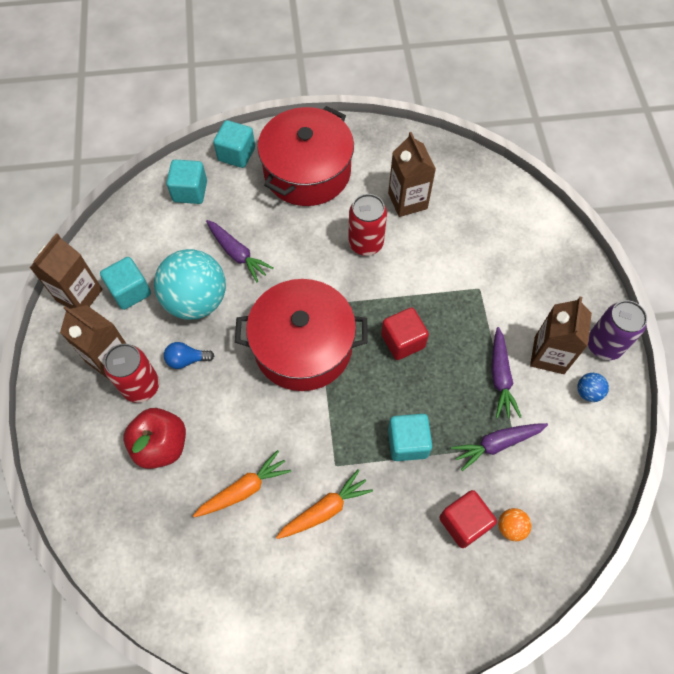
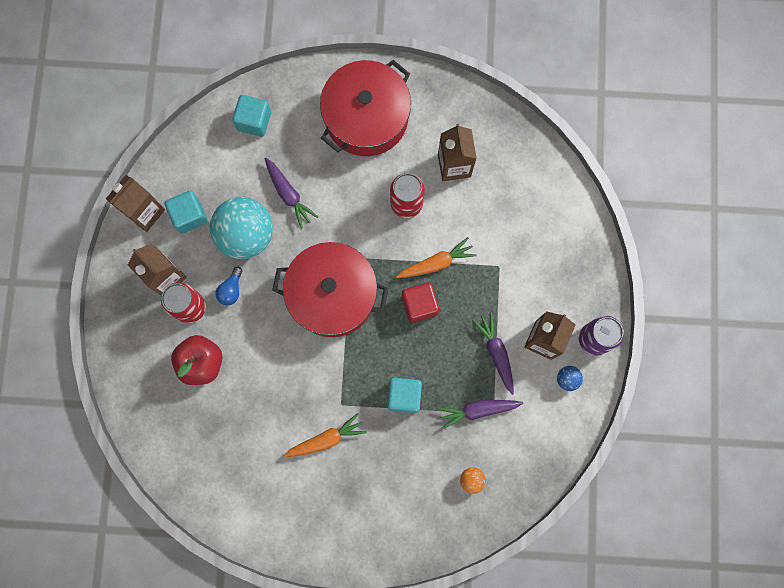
camera: 10 degrees right, 15 degrees up
blue light bulb [164,342,214,369] -> blue light bulb turned 75 degrees counterclockwise [215,267,242,305]
orange carrot [193,450,291,517] -> orange carrot moved to [396,237,477,278]
turquoise cube [213,120,255,168] -> none
red cube [439,490,497,548] -> none
purple carrot [491,327,521,418] -> purple carrot turned 150 degrees clockwise [472,312,514,395]

